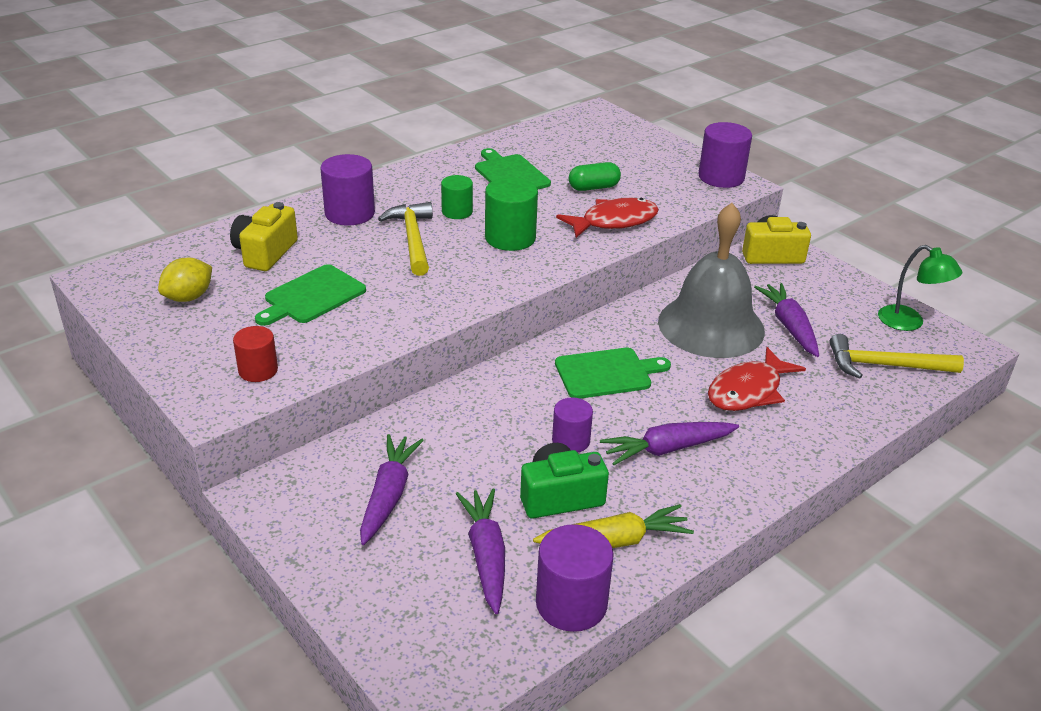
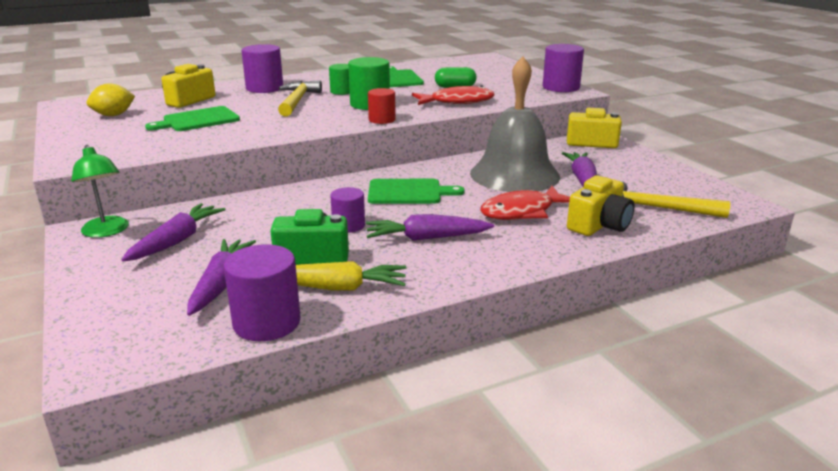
camera: 15 degrees right, 10 degrees down
red cylinder [233,326,278,382] -> red cylinder moved to [368,88,396,124]
green lamp [878,245,963,331] -> green lamp moved to [71,145,129,238]
none -> yellow camera [567,176,635,236]

